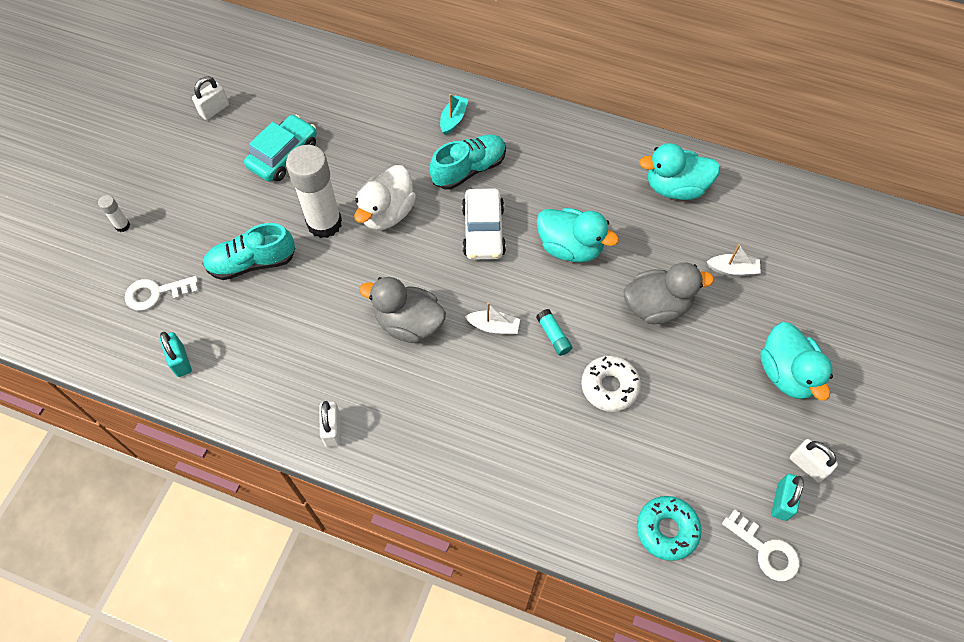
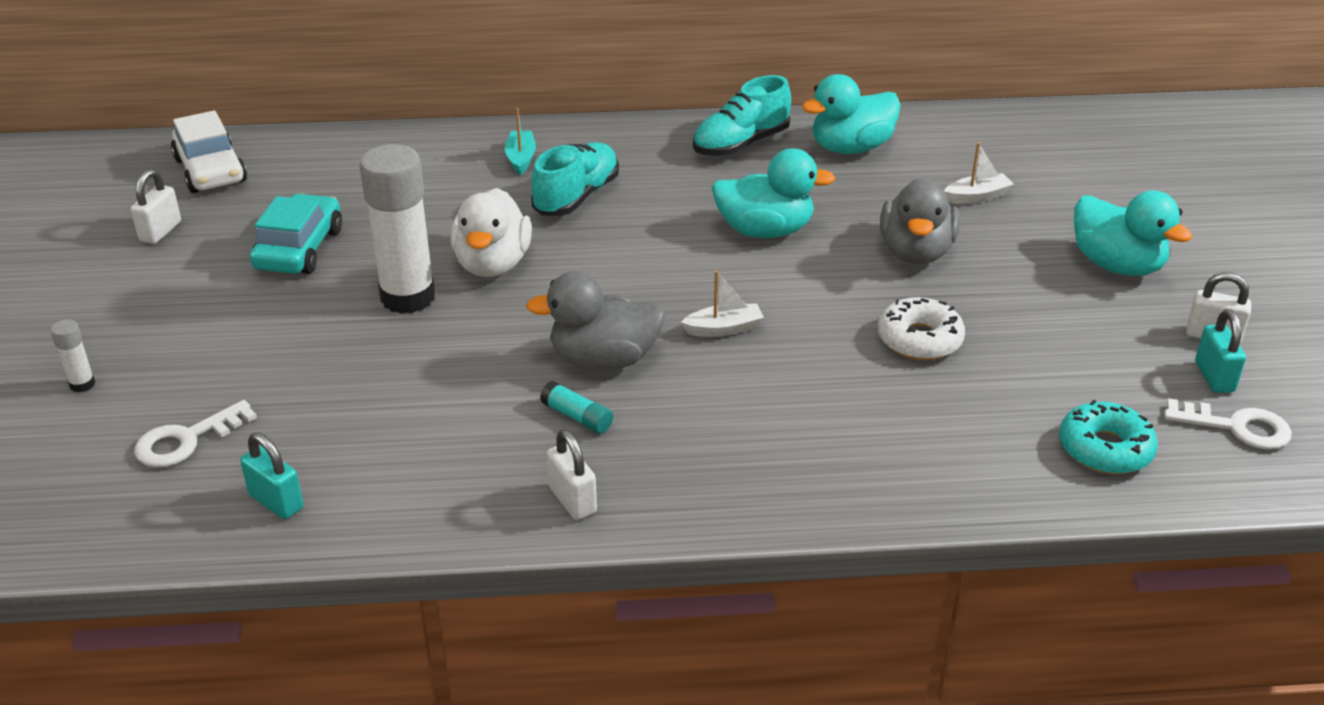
camera: 25 degrees left, 25 degrees down
turquoise shoe [203,223,295,280] -> turquoise shoe moved to [693,75,791,157]
white car [462,188,506,260] -> white car moved to [171,110,247,193]
turquoise glue stick [536,309,572,356] -> turquoise glue stick moved to [540,381,613,434]
grey duck [624,262,714,324] -> grey duck turned 135 degrees clockwise [880,177,960,264]

